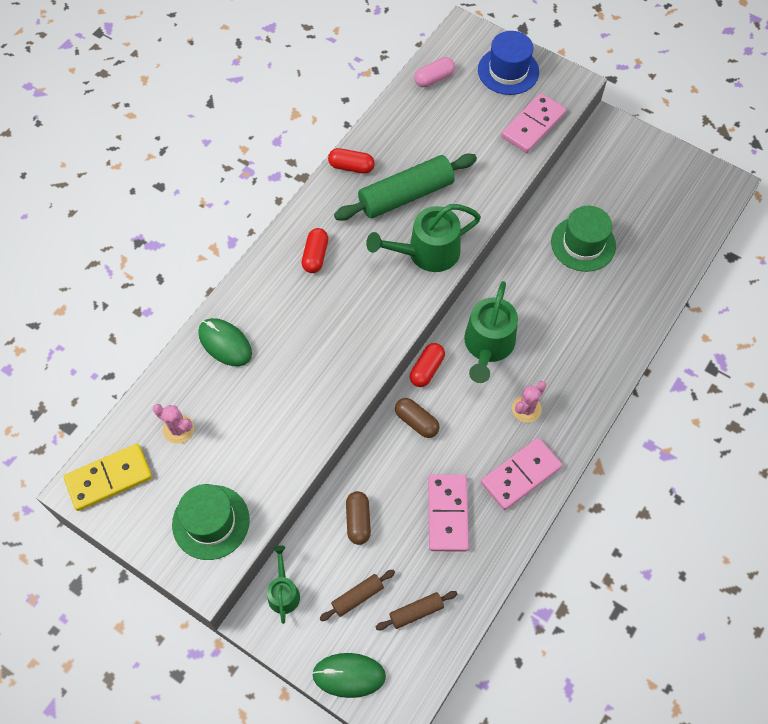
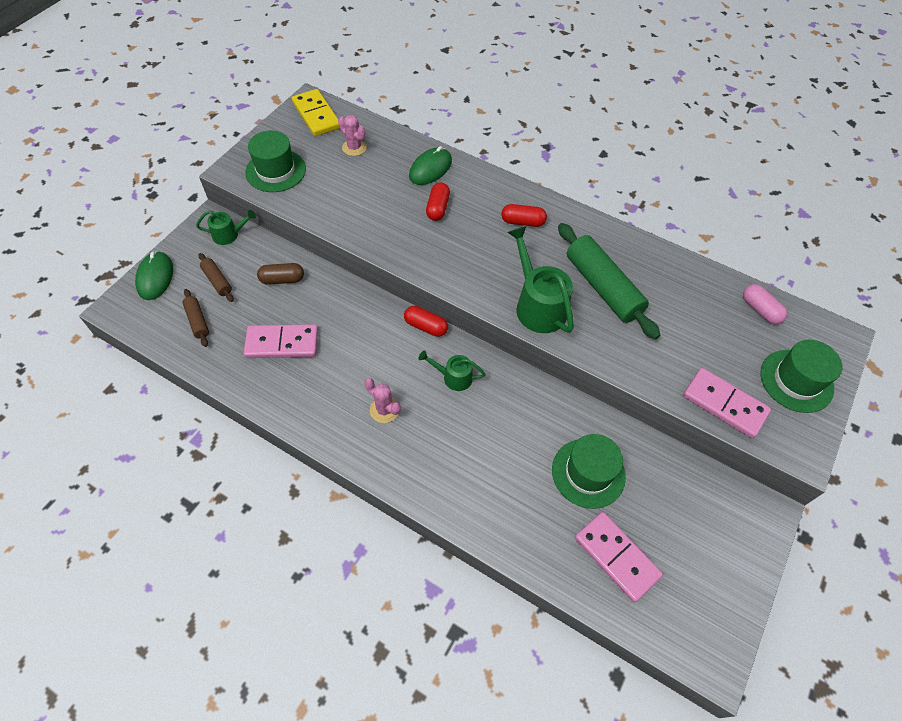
camera: 85 degrees right, 5 degrees down
pink cactus [153,404,194,444] -> pink cactus turned 75 degrees counterclockwise [338,115,367,156]
red capsule [328,148,375,174] -> red capsule moved to [426,182,450,221]
brown capsule [395,398,440,438] -> none
green watering can [464,281,518,383] -> green watering can [418,350,486,391], size x0.56
blue hat [478,31,539,95] -> green hat [761,340,843,413]
pink domino [481,438,562,510] -> pink domino moved to [575,512,663,603]

